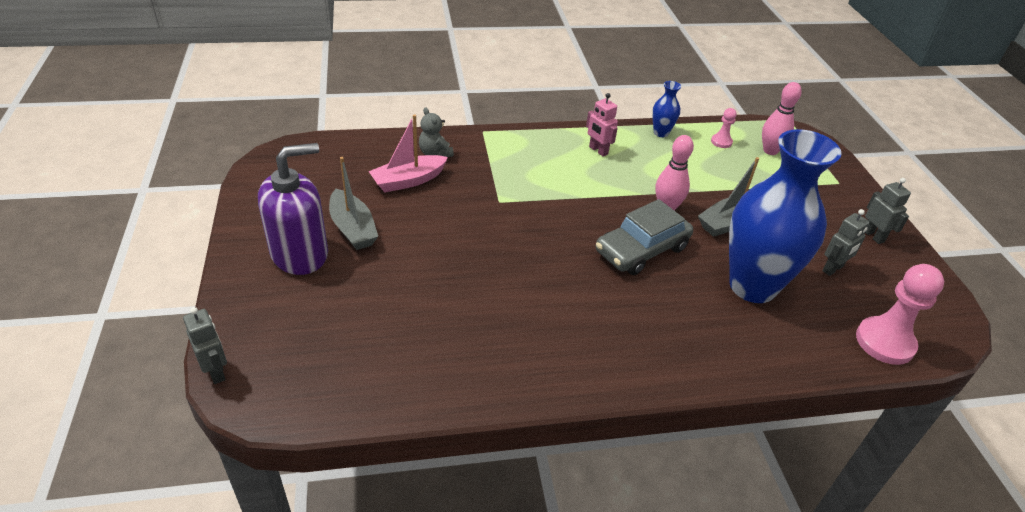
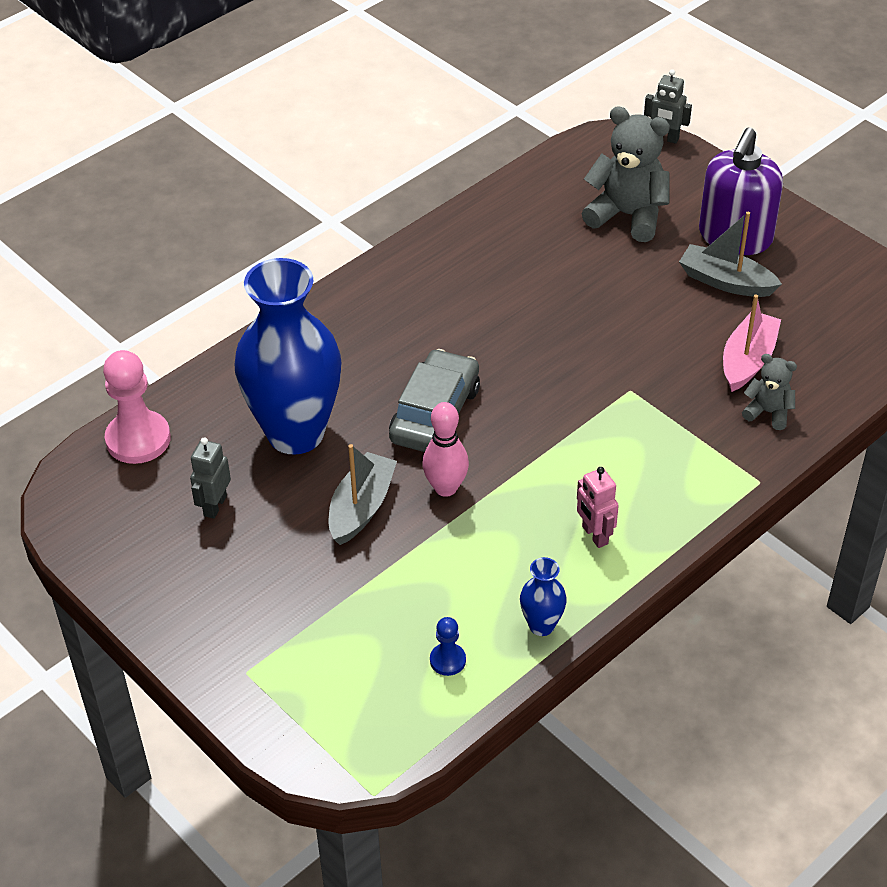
camera: 150 degrees right, 5 degrees up
pink robot [586,93,618,157] -> pink robot turned 135 degrees counterclockwise [577,467,619,548]
pink pawn [711,108,737,148] -> blue pawn [430,617,466,676]
pink bowling pin [762,82,802,155] -> none
grey robot [865,178,911,244] -> none
none -> grey teddy bear [581,106,670,242]

